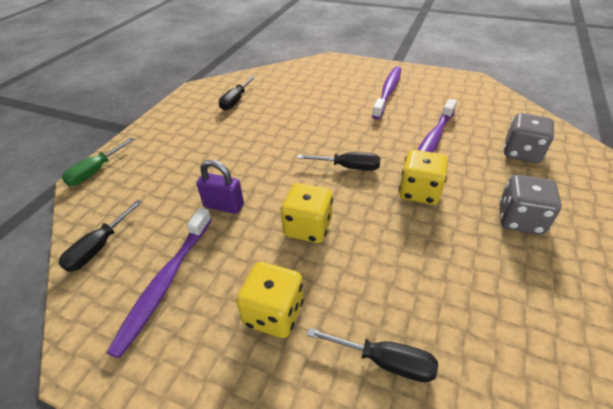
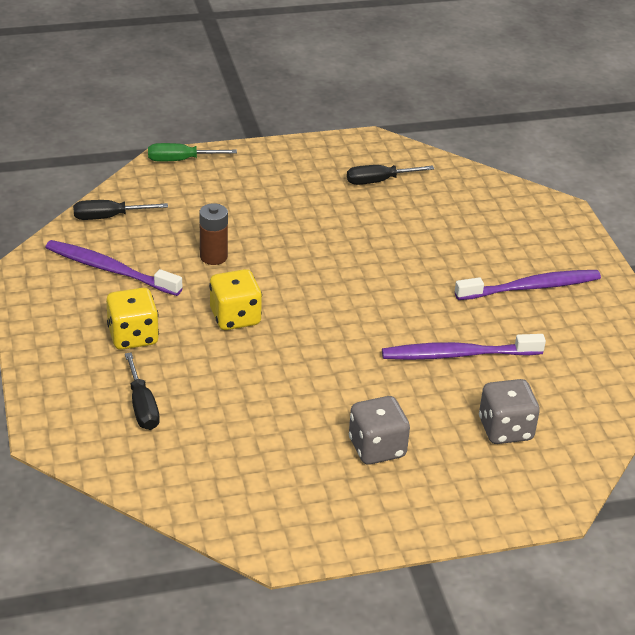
camera: 50 degrees right, 5 degrees down
purple toothbrush [107,208,212,358] -> purple toothbrush turned 45 degrees clockwise [45,240,182,296]
purple padlock [196,160,244,214] -> brown battery [199,203,228,265]
black screwdriver [297,152,380,171] -> none
yellow dice [399,150,448,205] -> none

